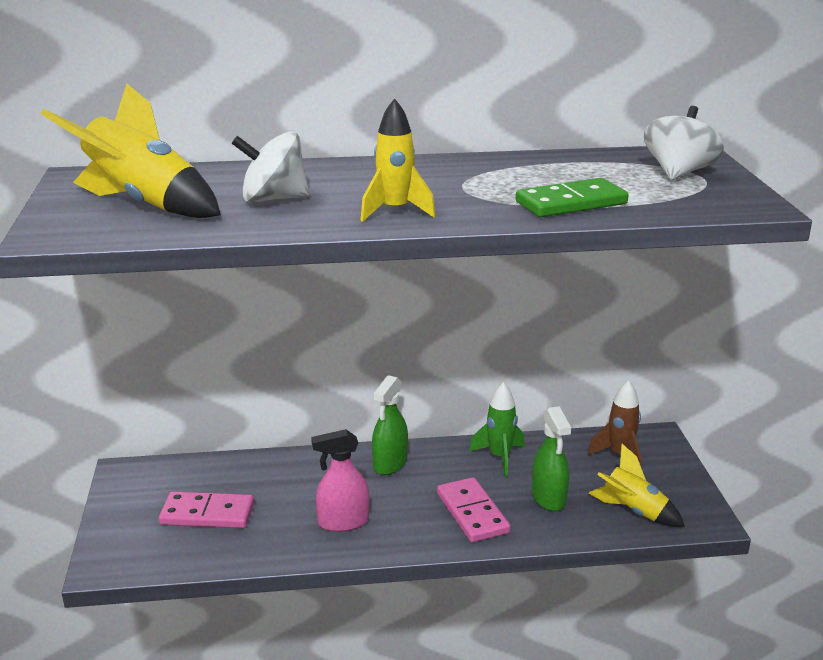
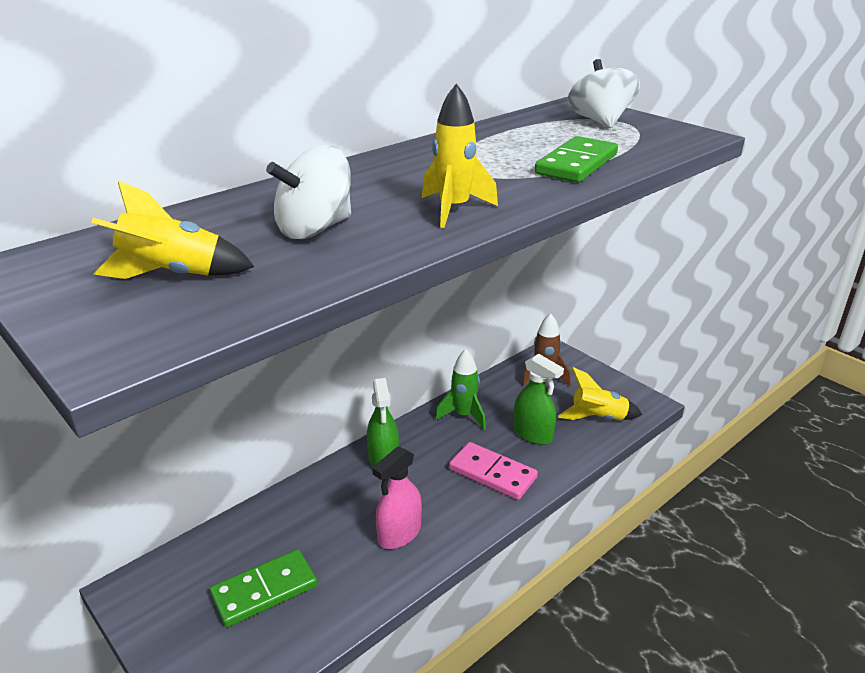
camera: 35 degrees left, 5 degrees up
yellow rocket [41,83,221,218] -> yellow rocket [91,181,254,279], size x0.63
pink domino [159,491,254,528] -> green domino [210,549,317,627]

